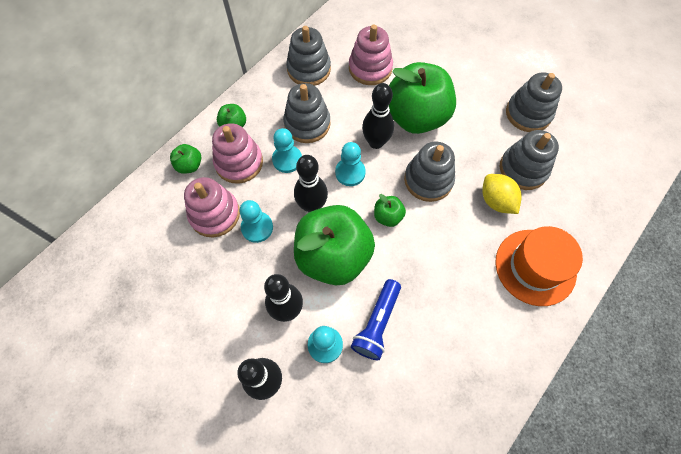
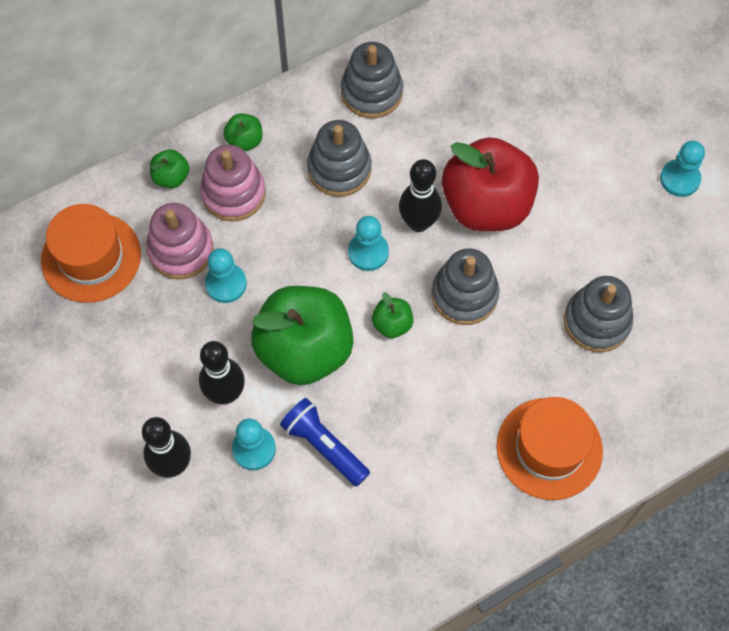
camera: 20 degrees right, 0 degrees up
turquoise pawn [272,128,302,173] -> turquoise pawn moved to [660,141,705,197]
black bowling pin [294,155,328,212] -> none
pink stacking toy [349,24,393,85] -> none
blue flashlight [351,279,401,360] -> blue flashlight turned 90 degrees clockwise [280,398,370,487]
green apple [389,62,456,134] -> red apple [442,137,539,231]
yellow lemon [482,174,522,214] -> none
grey stacking toy [506,72,562,132] -> none
none -> orange hat [41,204,141,303]

